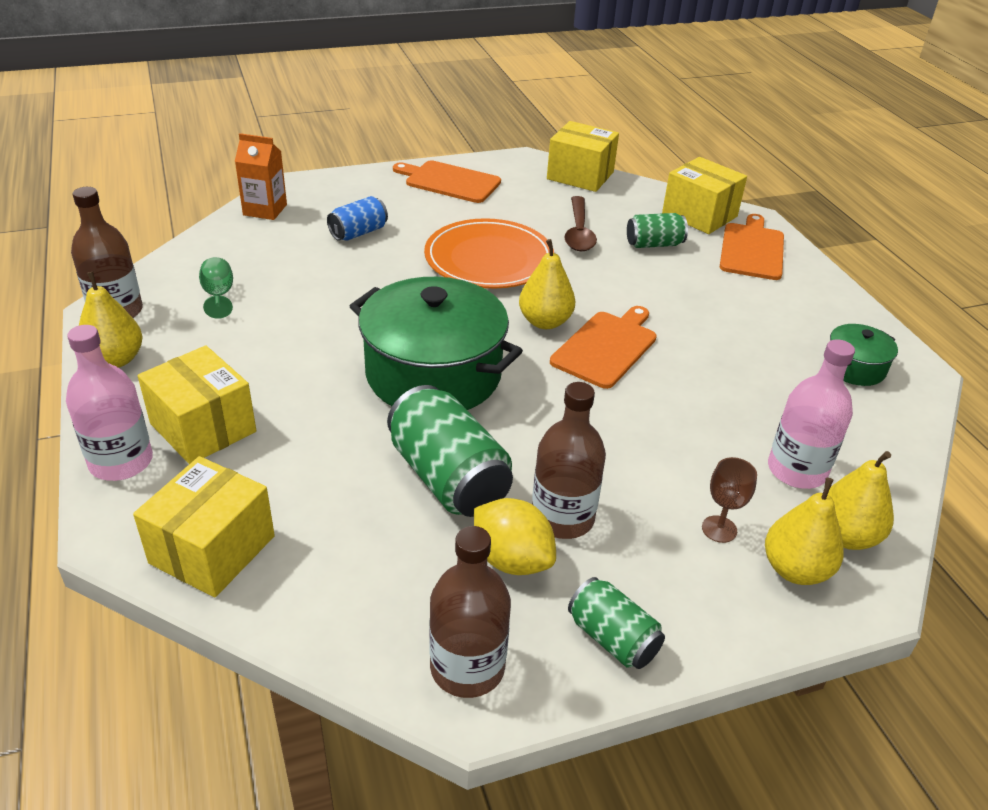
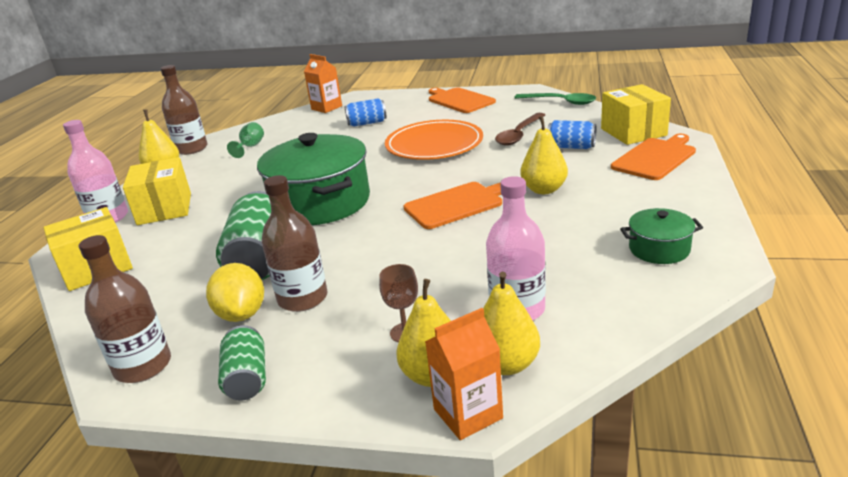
camera: 35 degrees right, 10 degrees down
yellow pear [519,239,575,329] -> yellow pear moved to [521,116,568,194]
yellow box [547,121,619,192] -> green spoon [514,93,596,105]
green can [627,213,688,248] -> blue can [547,120,596,149]
none -> orange carton [425,308,503,440]

